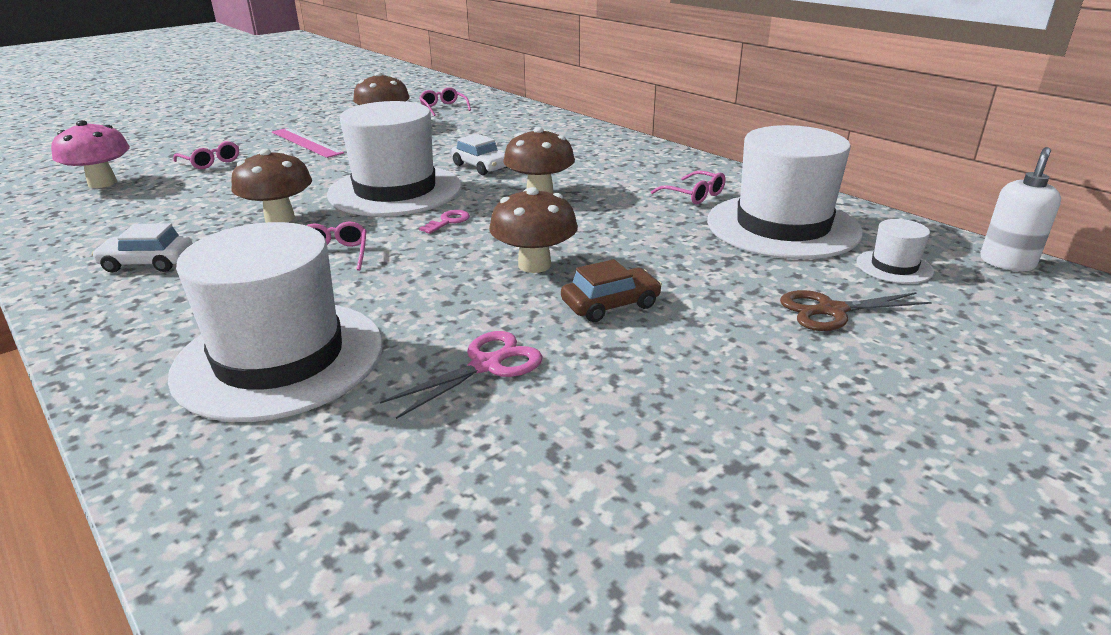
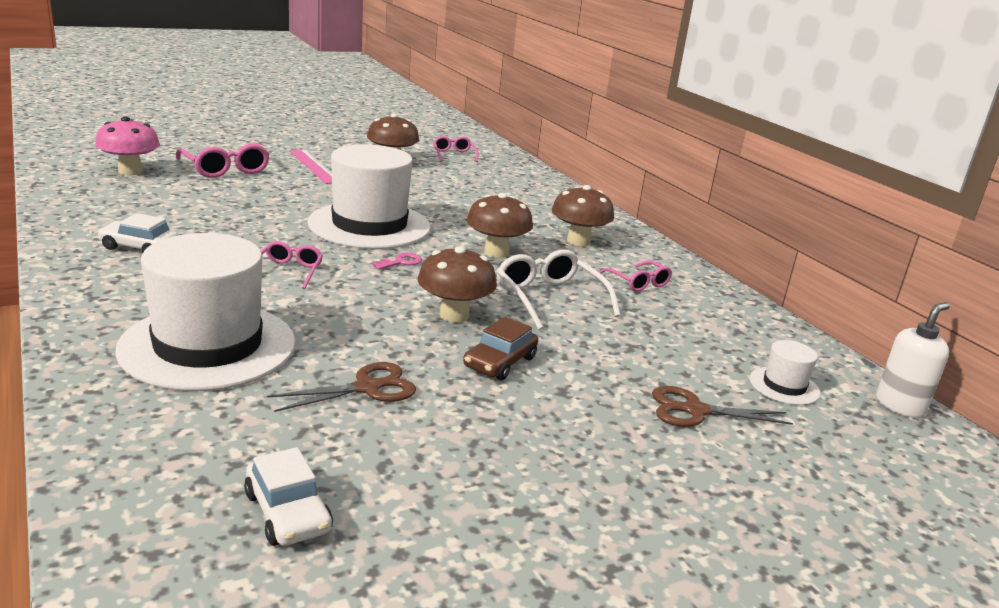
camera: 10 degrees right, 5 degrees down
pink glasses [174,141,239,169] -> pink glasses [176,142,270,178], size x1.64
brown mushroom [231,149,312,223] -> brown mushroom moved to [552,185,614,246]
pink scissors [380,331,543,419] -> brown scissors [267,362,416,412]
white car [451,134,507,175] -> white car moved to [244,447,333,546]
brown car [561,259,662,322] -> brown car turned 135 degrees clockwise [463,317,538,380]
white hat [707,125,863,259] -> none
none -> white glasses [497,249,620,330]

